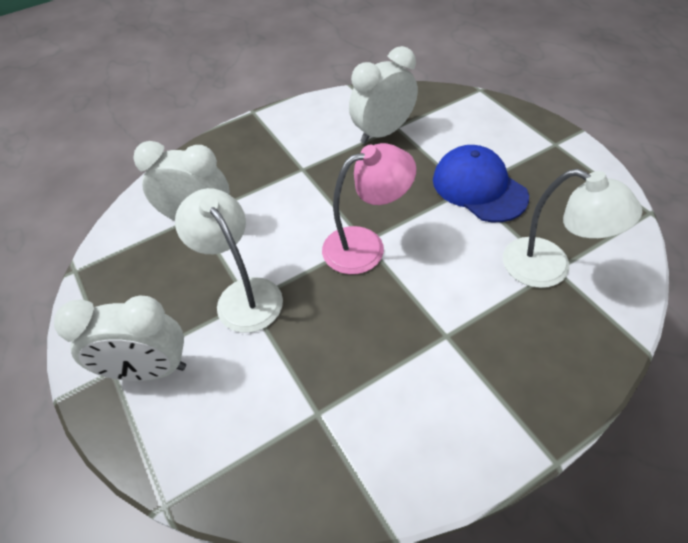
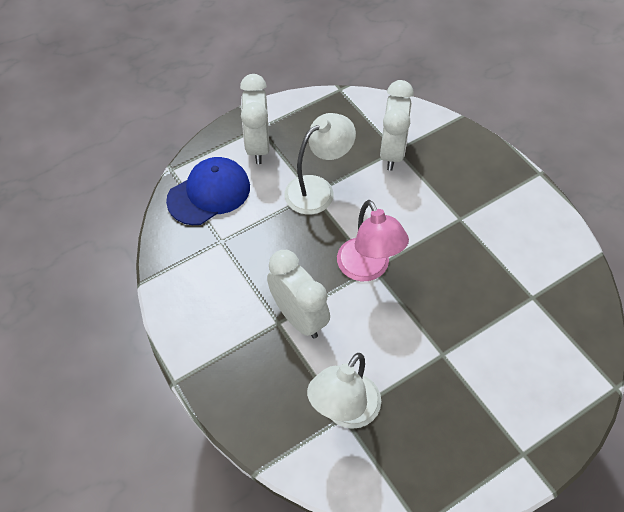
camera: 85 degrees right, 5 degrees up
white clock [349,46,418,144] -> white clock moved to [267,250,330,339]
blue cap [433,145,529,222] -> blue cap moved to [166,157,250,225]

